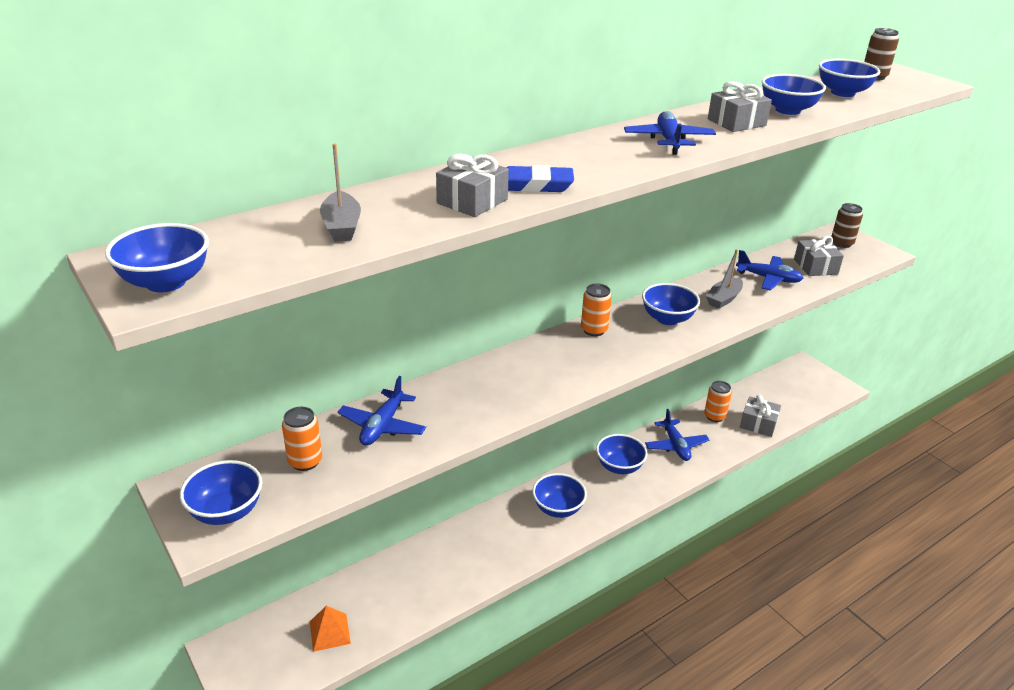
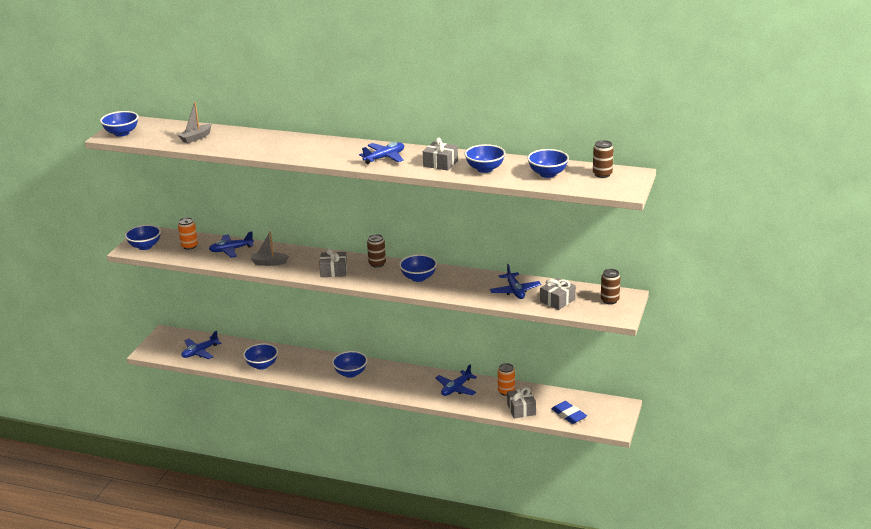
camera: 55 degrees right, 5 degrees down
orange pyramid [310,606,351,652] -> blue plane [181,331,222,359]
grey gift [436,154,509,217] -> grey gift moved to [319,248,347,277]
blue eraser [506,165,574,192] -> blue eraser moved to [551,401,587,424]
orange can [581,283,612,336] -> brown can [367,234,386,268]
blue bowl [596,434,647,474] -> blue bowl moved to [243,343,278,370]
grey boat [706,249,743,309] -> grey boat moved to [251,231,289,266]

